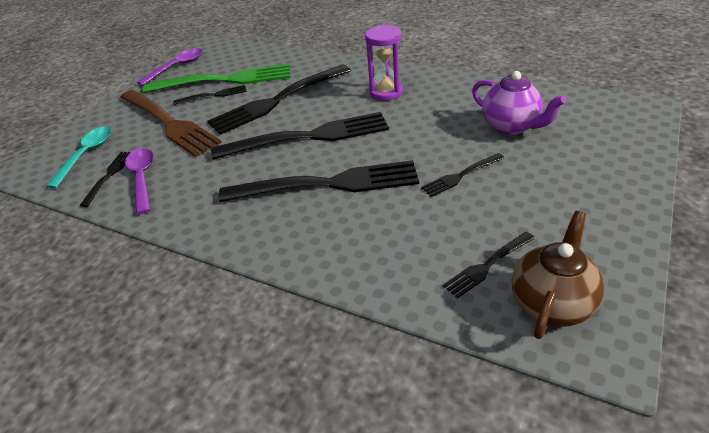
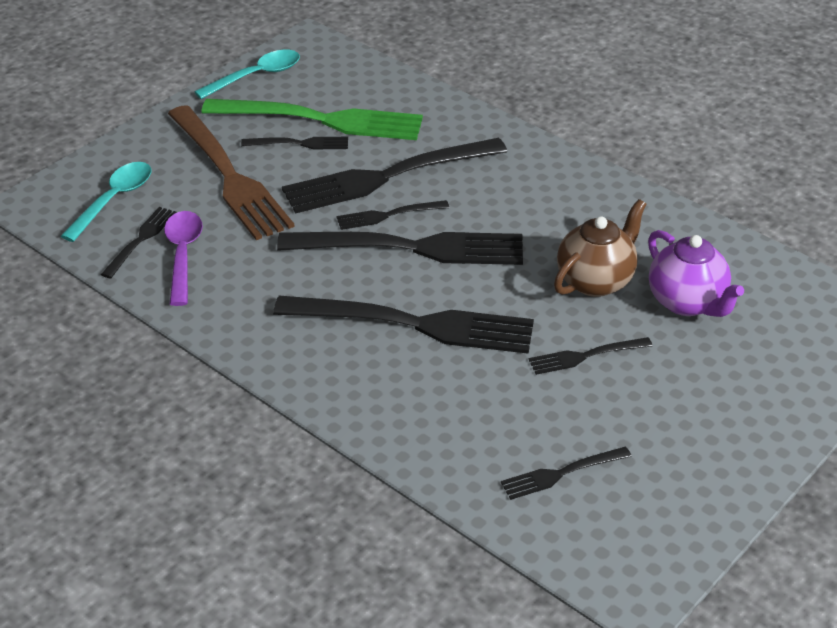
camera: 10 degrees right, 0 degrees up
purple spoon [137,48,203,86] -> turquoise spoon [194,50,300,99]
purple hourglass [365,25,403,101] -> none
brown teapot [512,211,604,339] -> brown teapot moved to [554,199,647,297]
none -> black fork [336,200,449,230]

